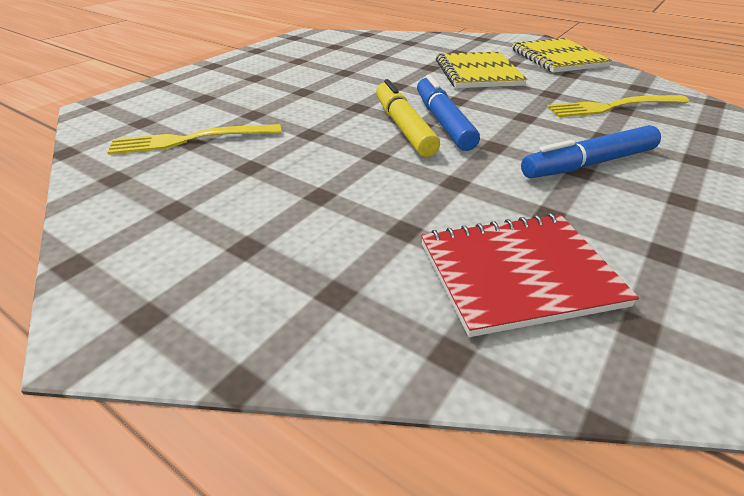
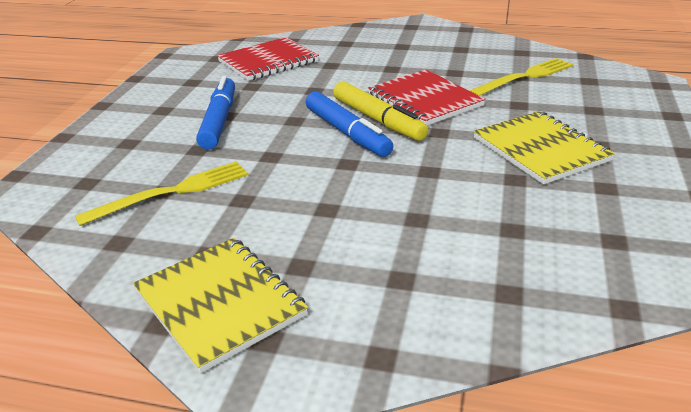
camera: 160 degrees right, 5 degrees down
yellow notebook [436,52,527,88] -> yellow notebook moved to [473,111,615,185]
blue marker [521,125,661,178] -> blue marker turned 45 degrees counterclockwise [196,76,235,150]
none -> red notebook [368,70,486,126]

